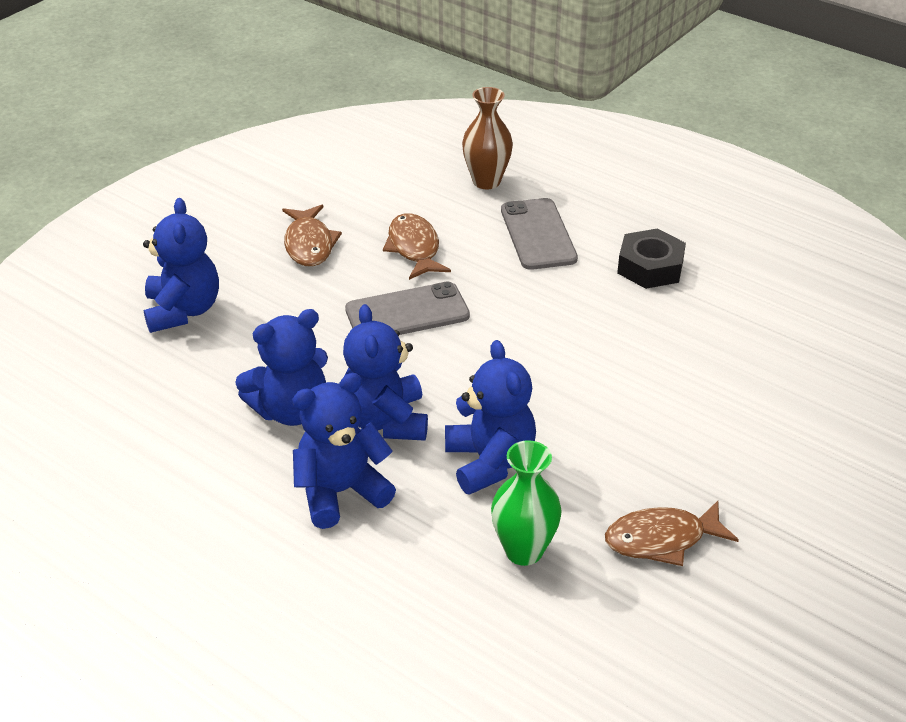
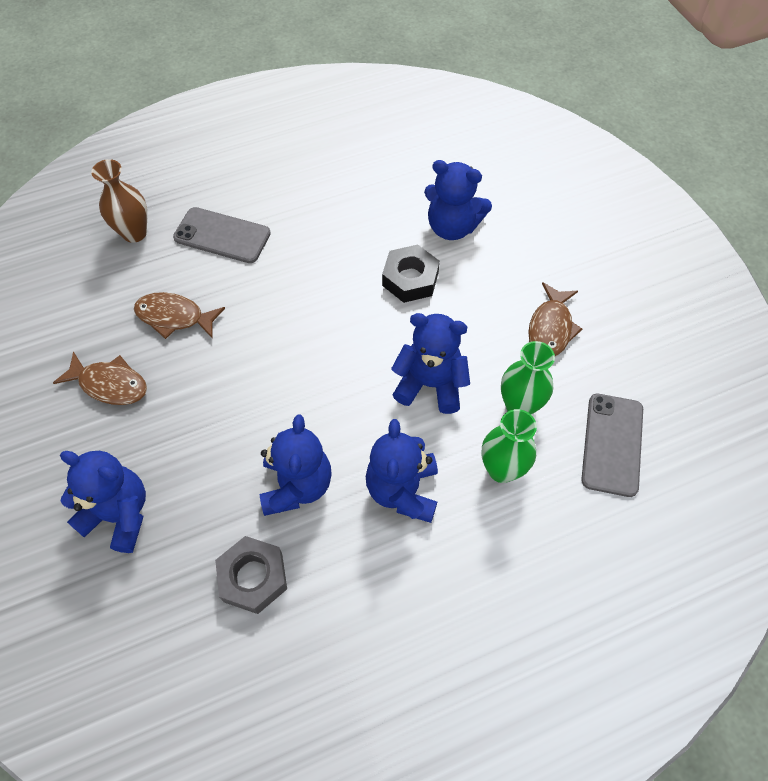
camera: 60 degrees left, 20 degrees up
blue teddy bear [343,304,428,441] -> blue teddy bear moved to [424,160,492,240]
grey phone [345,282,470,335] -> grey phone moved to [581,394,643,497]
black nut [617,228,686,289] -> black nut moved to [382,245,440,303]
none -> grey nut [215,536,287,614]
none -> green vase [482,409,537,483]

